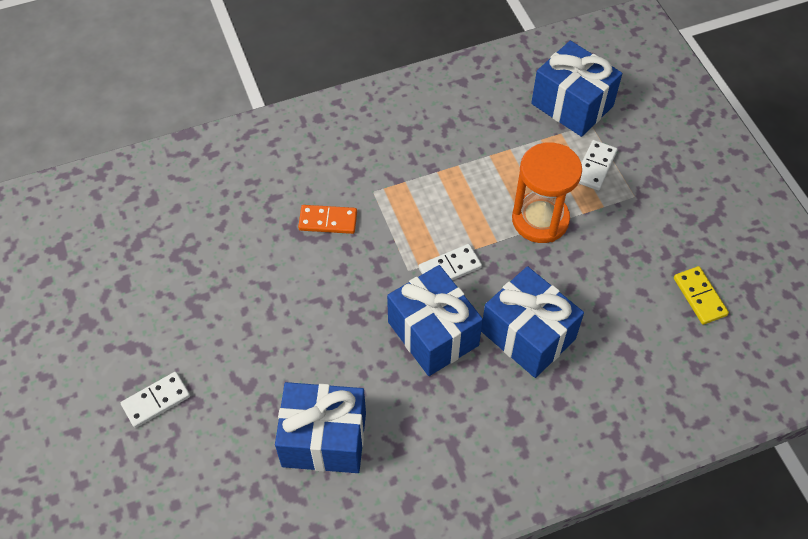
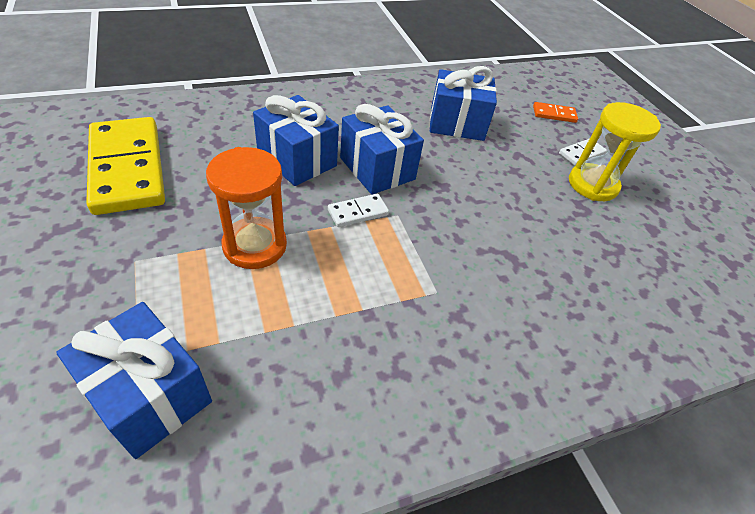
camera: 175 degrees right, 10 degrees down
orange domino [298,205,357,234] -> orange domino moved to [533,102,578,123]
white domino [578,140,617,191] -> none
yellow domino [674,266,729,325] -> yellow domino [86,117,165,215], size x2.32
none -> yellow hourglass [569,102,661,201]

